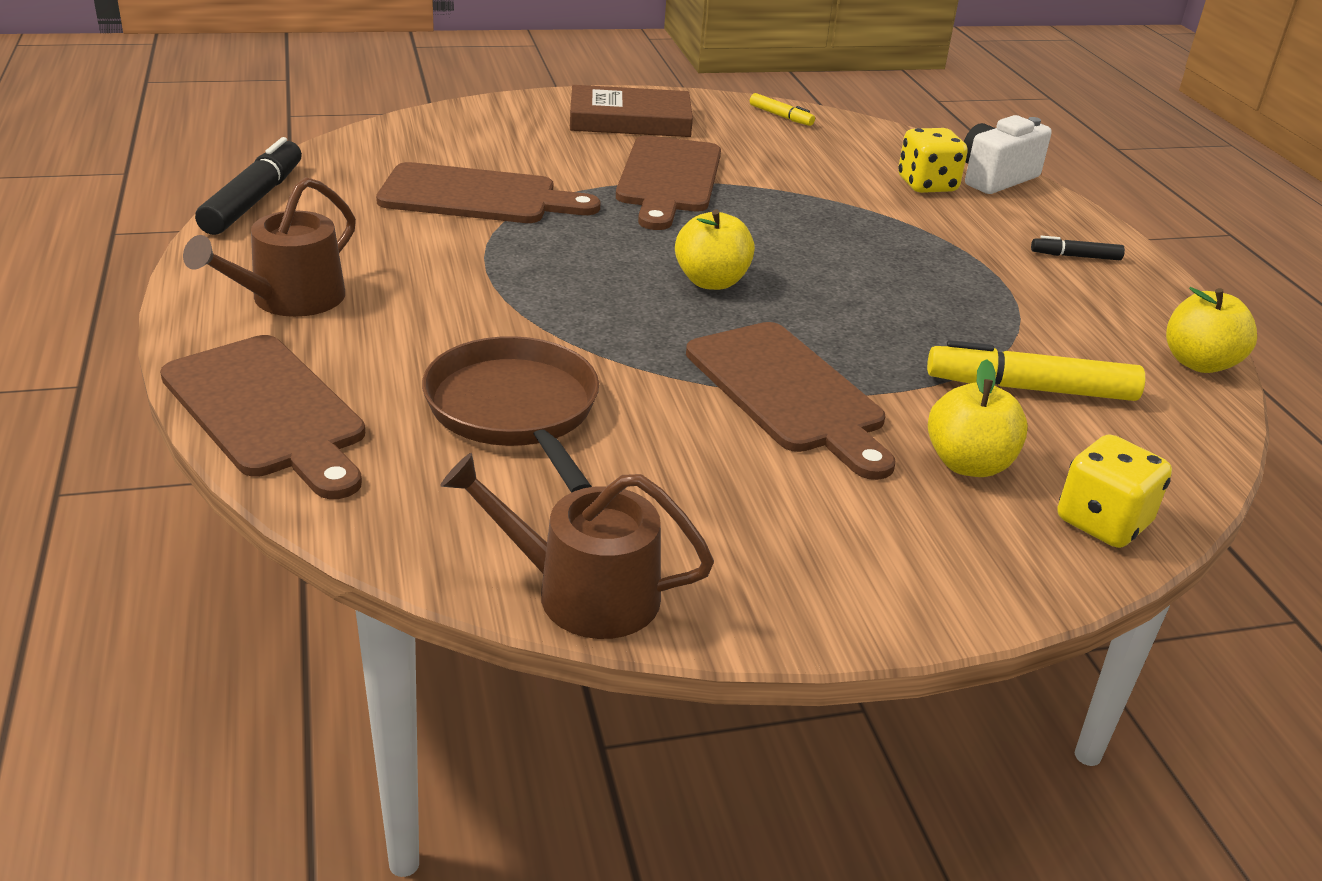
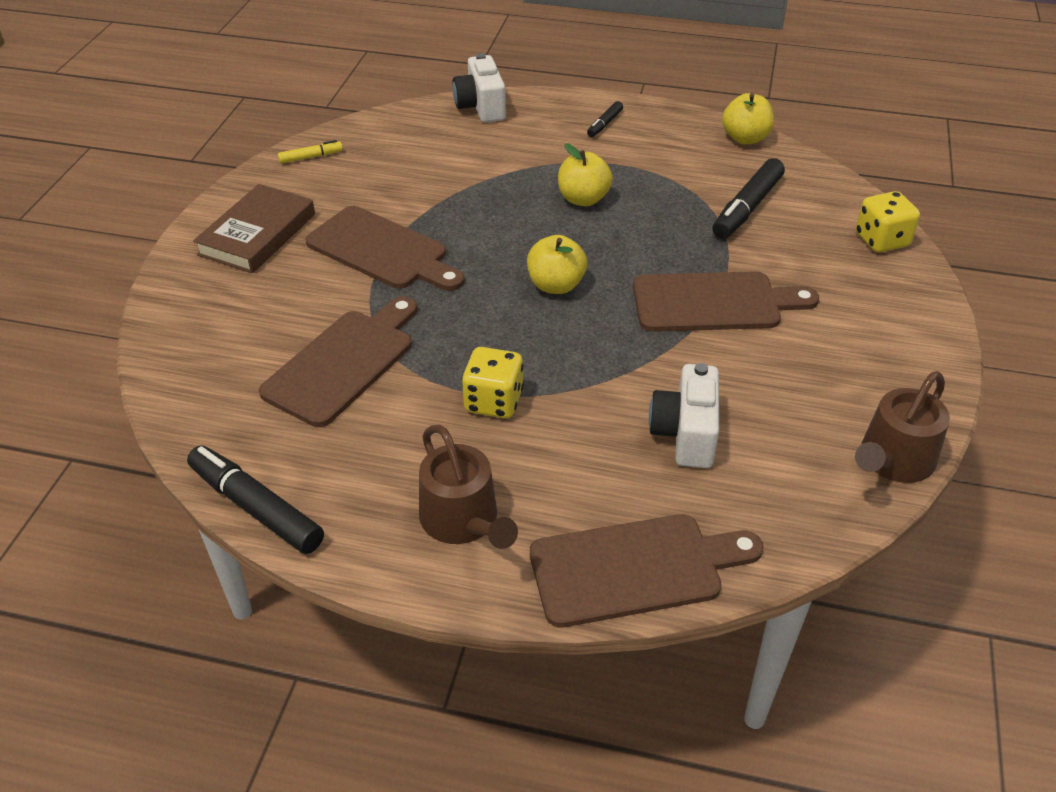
camera: 60 degrees left, 10 degrees up
brown pan [422,336,599,493] -> white camera [649,363,719,468]
yellow dice [898,128,968,193] -> yellow dice moved to [462,347,524,418]
yellow marker [927,340,1145,401] -> black marker [713,158,785,239]
yellow apple [928,359,1028,477] -> yellow apple moved to [558,143,613,206]

